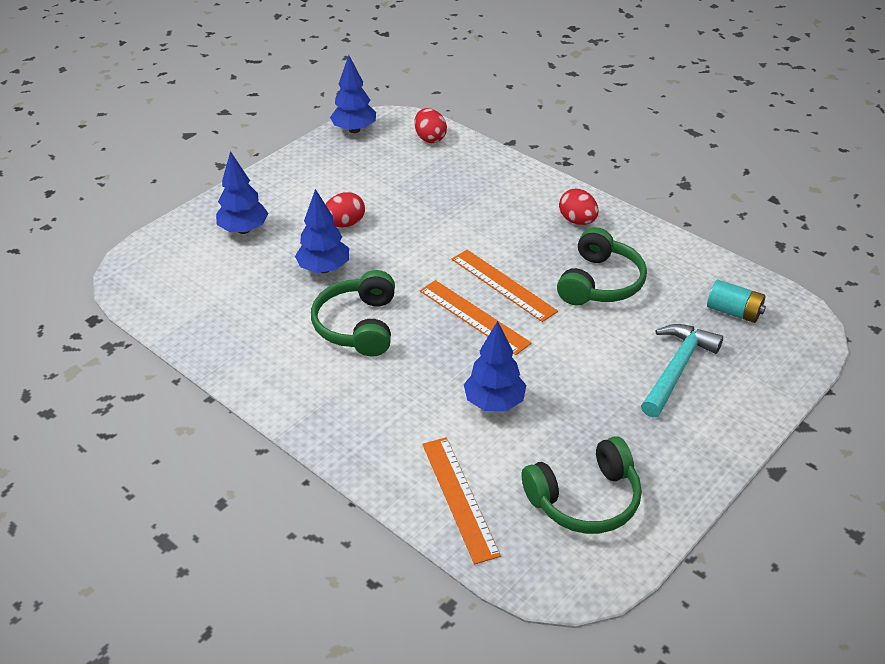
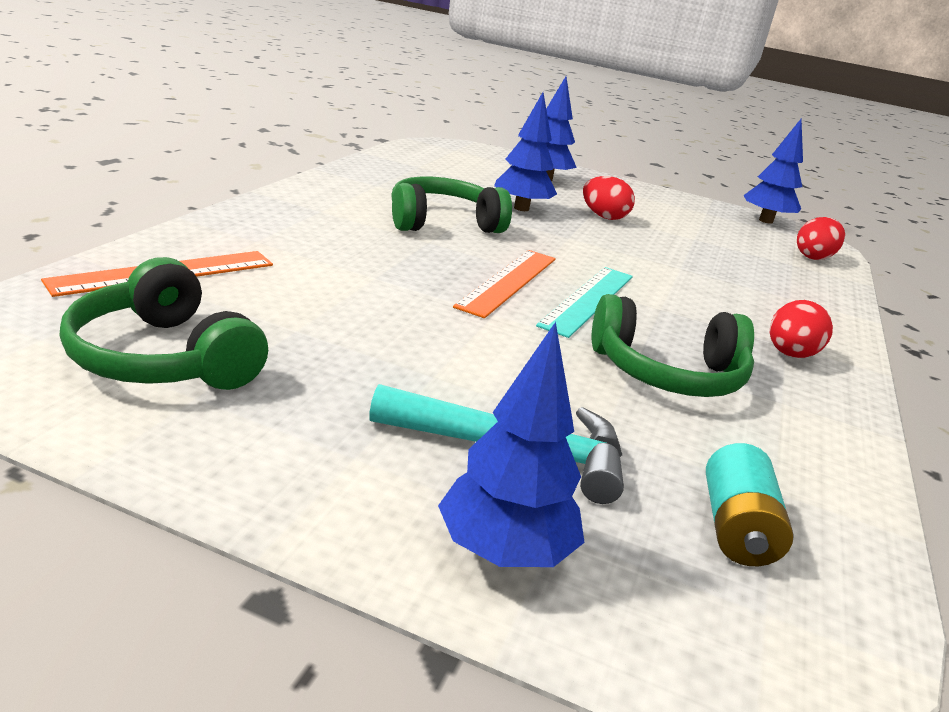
camera: 65 degrees right, 15 degrees down
orange ruler [452,250,558,322] -> turquoise ruler [536,267,633,338]
blue tree [464,321,526,411] -> blue tree moved to [438,322,585,567]

